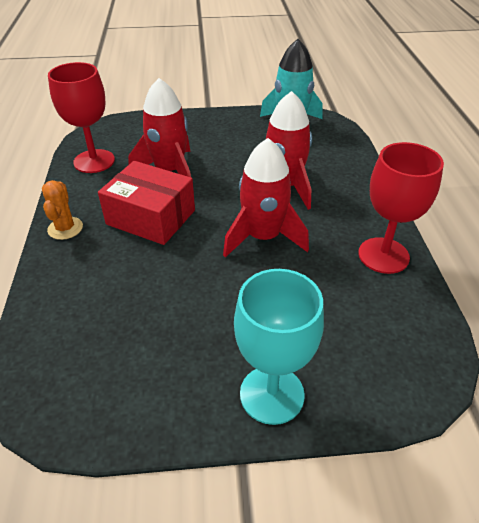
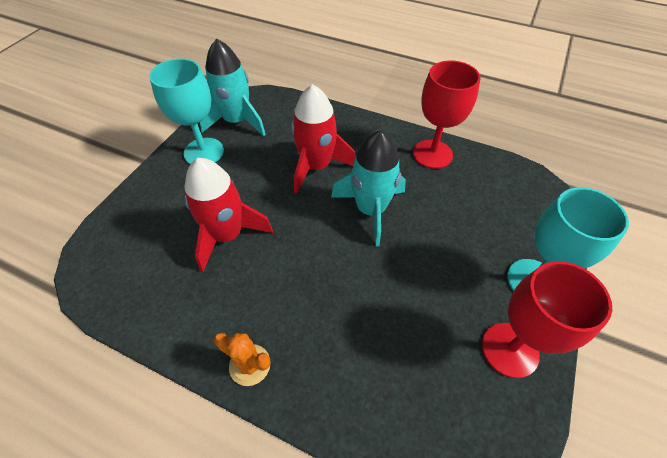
camera: 60 degrees left, 10 degrees up
red goblet [48,62,115,173] -> red goblet moved to [482,261,612,378]
red box [98,161,195,245] -> none
red rocket [223,138,309,258] -> turquoise rocket [331,130,406,246]
none -> turquoise goblet [149,58,224,164]

